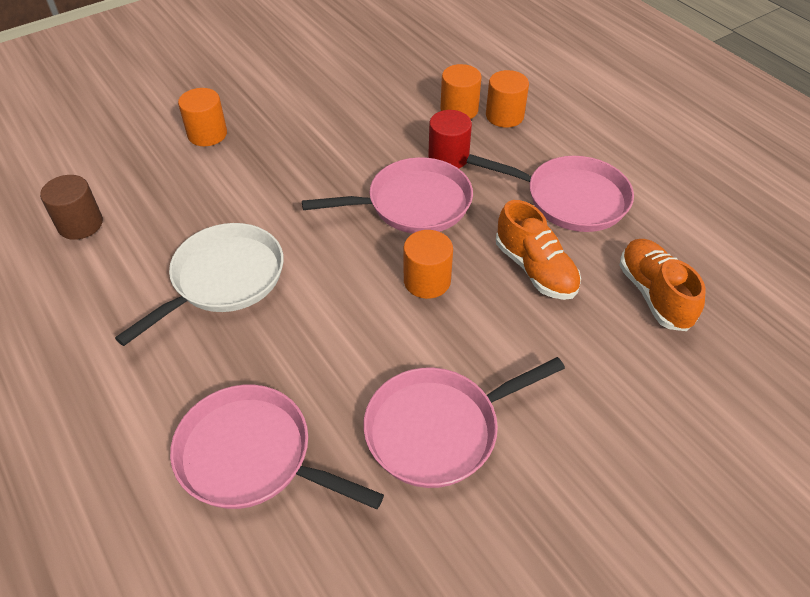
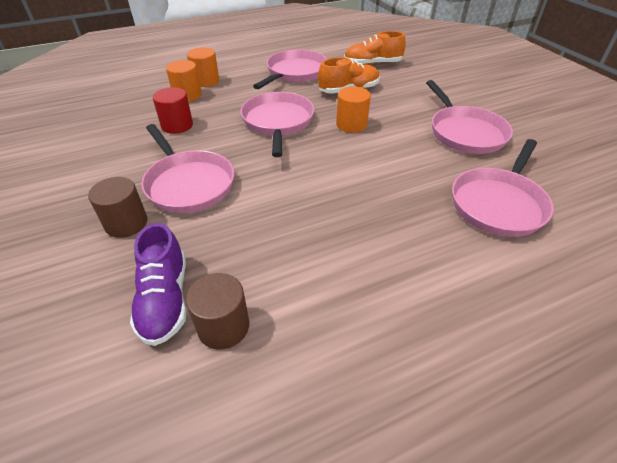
camera: 80 degrees left, 5 degrees down
white pan [115,223,284,346] -> none
orange cylinder [178,88,227,146] -> brown cylinder [88,177,147,238]
red cylinder [428,110,472,168] -> red cylinder moved to [153,87,193,134]
none -> purple shoe [130,223,186,346]
none -> pink pan [141,124,234,213]

